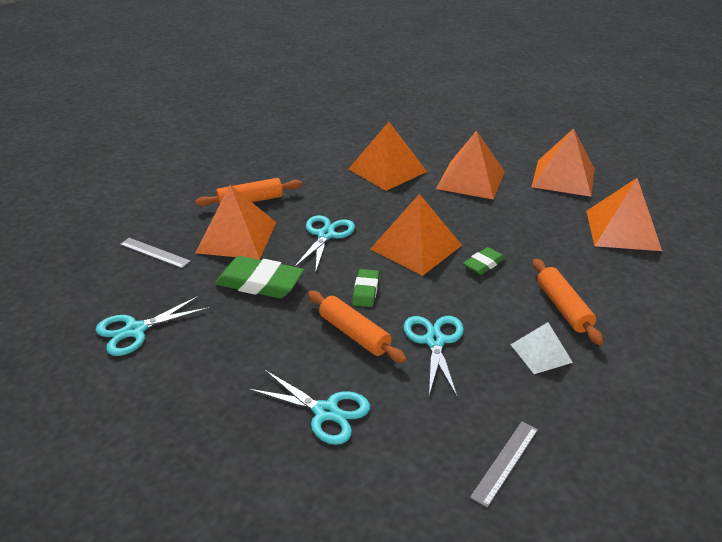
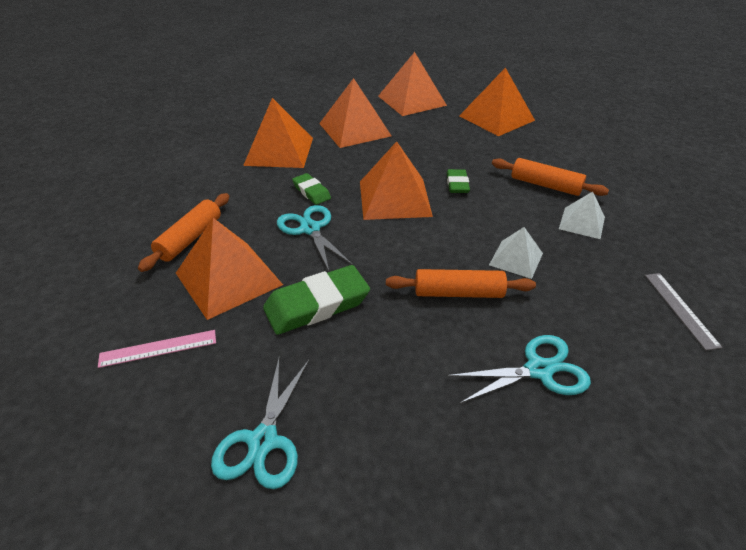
camera: 45 degrees left, 5 degrees up
grey ruler [120,238,191,268] -> pink ruler [98,330,216,368]
green eraser [352,269,379,307] -> green eraser moved to [292,173,331,205]
turquoise scissors [404,316,464,396] -> white pyramid [489,227,543,279]

